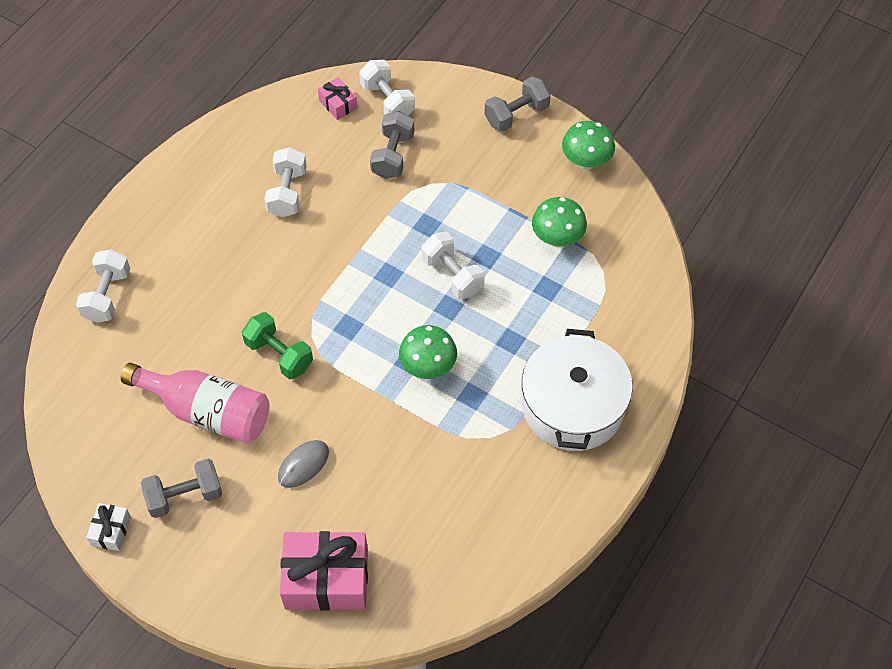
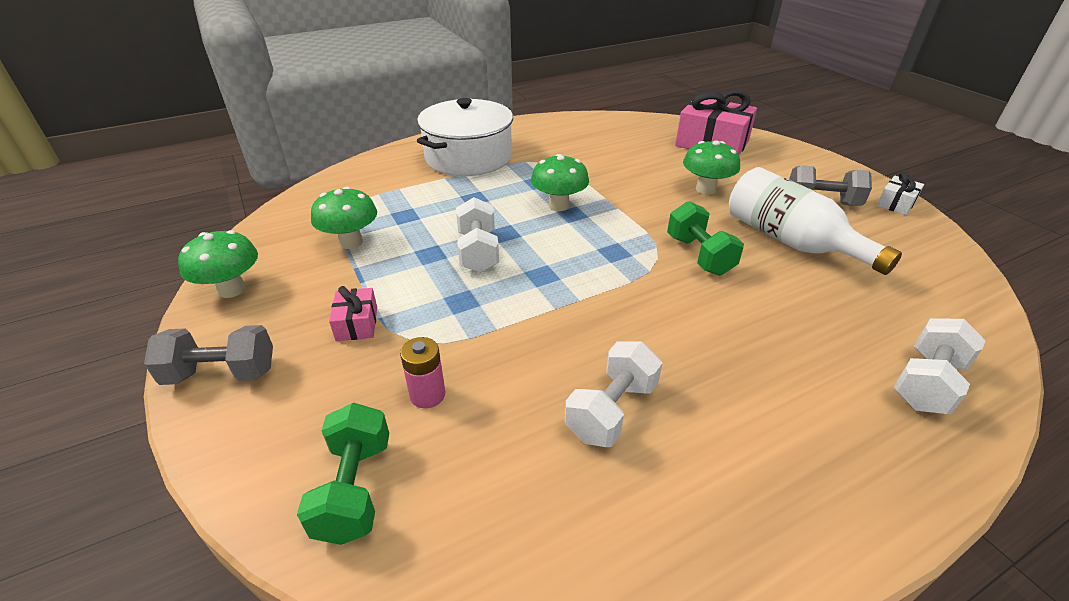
camera: 150 degrees left, 20 degrees down
pink bottle [121,363,269,444] -> white bottle [729,167,902,275]
grey mouse [278,440,329,488] -> green mushroom [683,140,740,195]
pink gift [318,77,357,120] -> pink gift moved to [329,286,377,341]
white dumbbell [359,60,415,115] -> green dumbbell [297,403,389,545]
grey dumbbell [370,111,414,179] -> pink battery [400,337,445,408]

